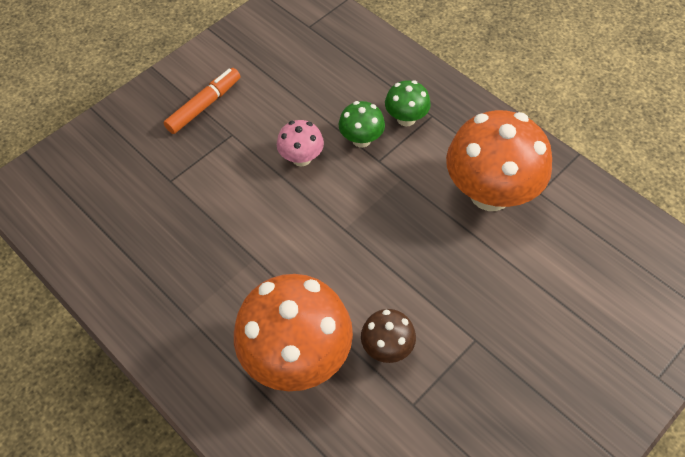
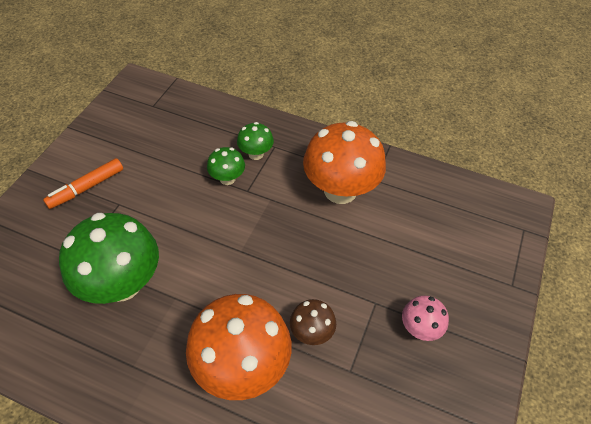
camera: 25 degrees left, 5 degrees down
orange marker [163,68,240,134] -> orange marker turned 150 degrees counterclockwise [43,158,123,209]
pink mushroom [277,120,324,167] -> pink mushroom moved to [402,296,449,341]
none -> green mushroom [59,213,159,304]

